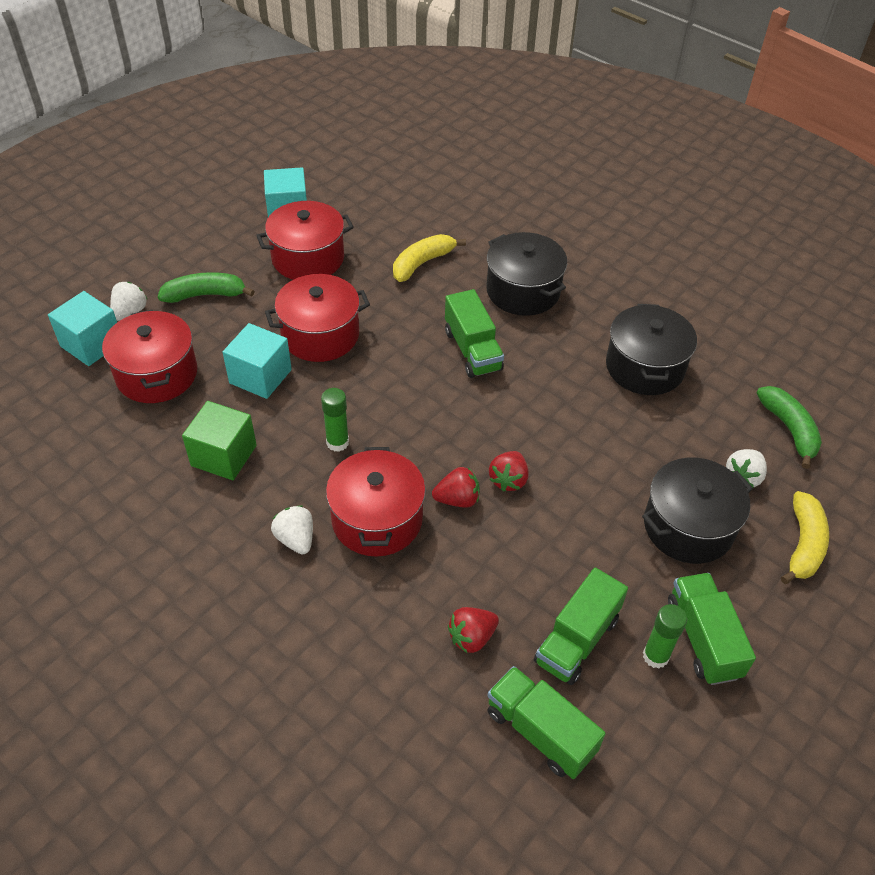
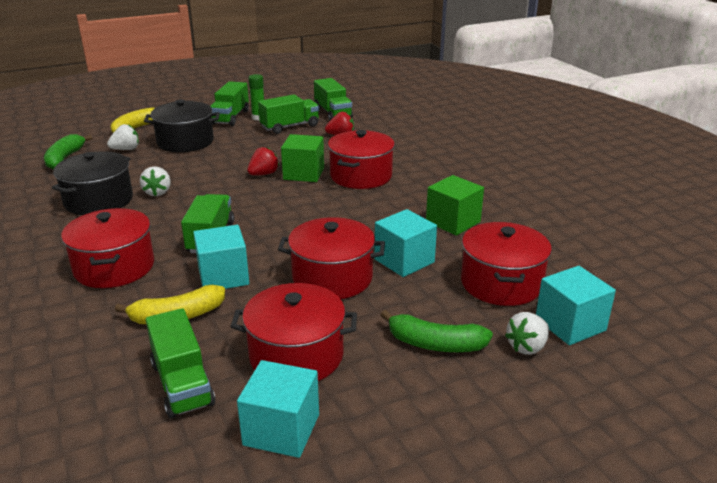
camera: 155 degrees left, 20 degrees down
white strawberry [271,505,313,554] -> white strawberry moved to [140,166,171,196]
green glue stick [321,388,349,452] -> none
red strawberry [432,467,479,508] -> green cube [281,134,324,182]
black pot [486,232,567,316] -> red pot [61,208,154,288]
none -> green truck [146,308,215,418]
none -> turquoise cube [193,225,249,289]

